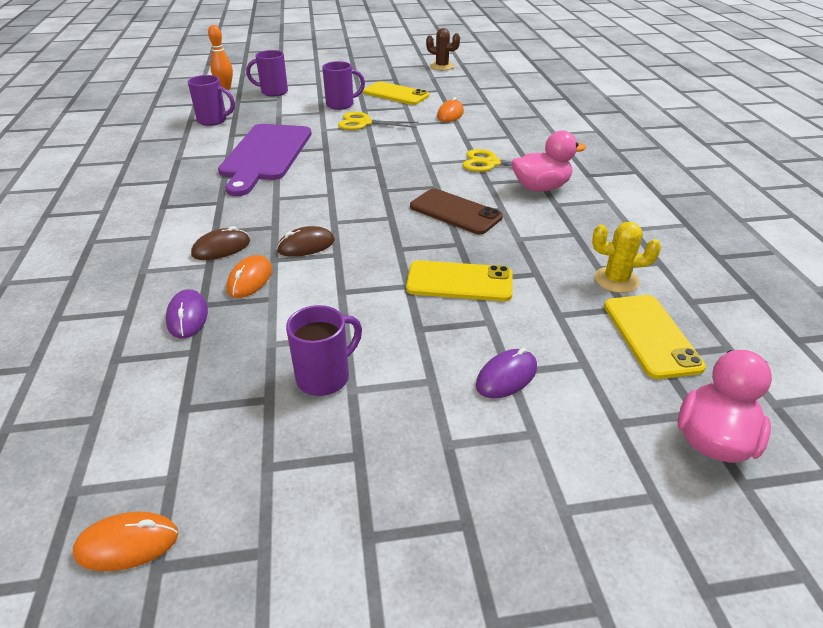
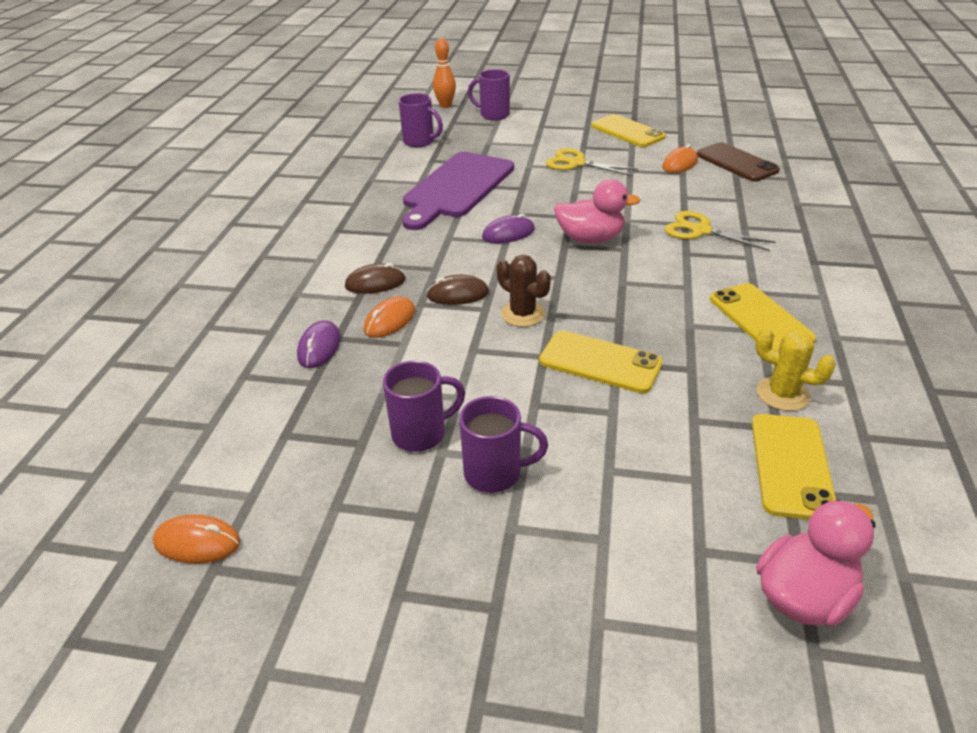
camera: 20 degrees right, 0 degrees up
purple mug [322,61,365,110] -> purple mug moved to [459,396,548,493]
brown phone [410,188,503,235] -> brown phone moved to [697,142,780,181]
brown cactus [426,28,460,70] -> brown cactus moved to [497,255,551,327]
purple mouse [476,347,537,398] -> purple mouse moved to [482,213,535,243]
pink duck [512,130,586,192] -> pink duck moved to [554,179,641,244]
none -> yellow phone [710,283,816,350]

